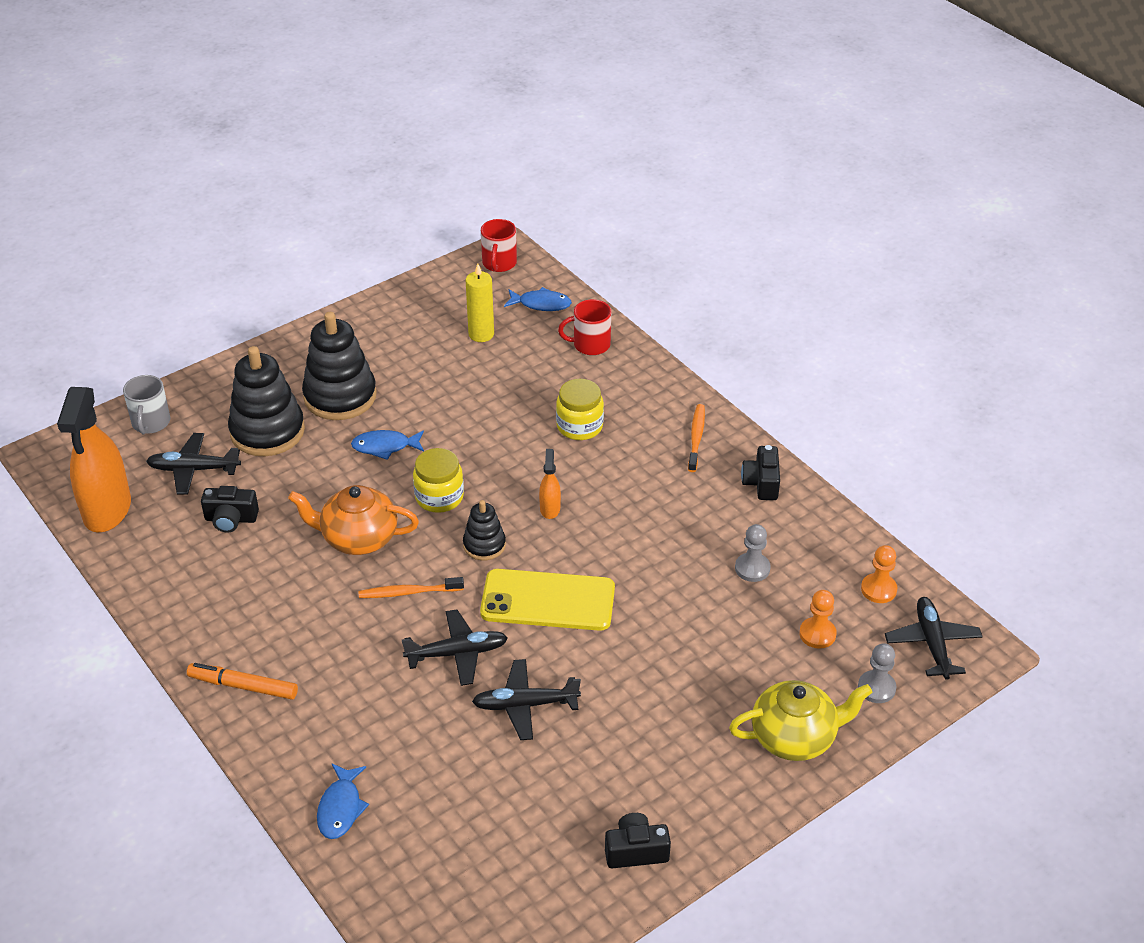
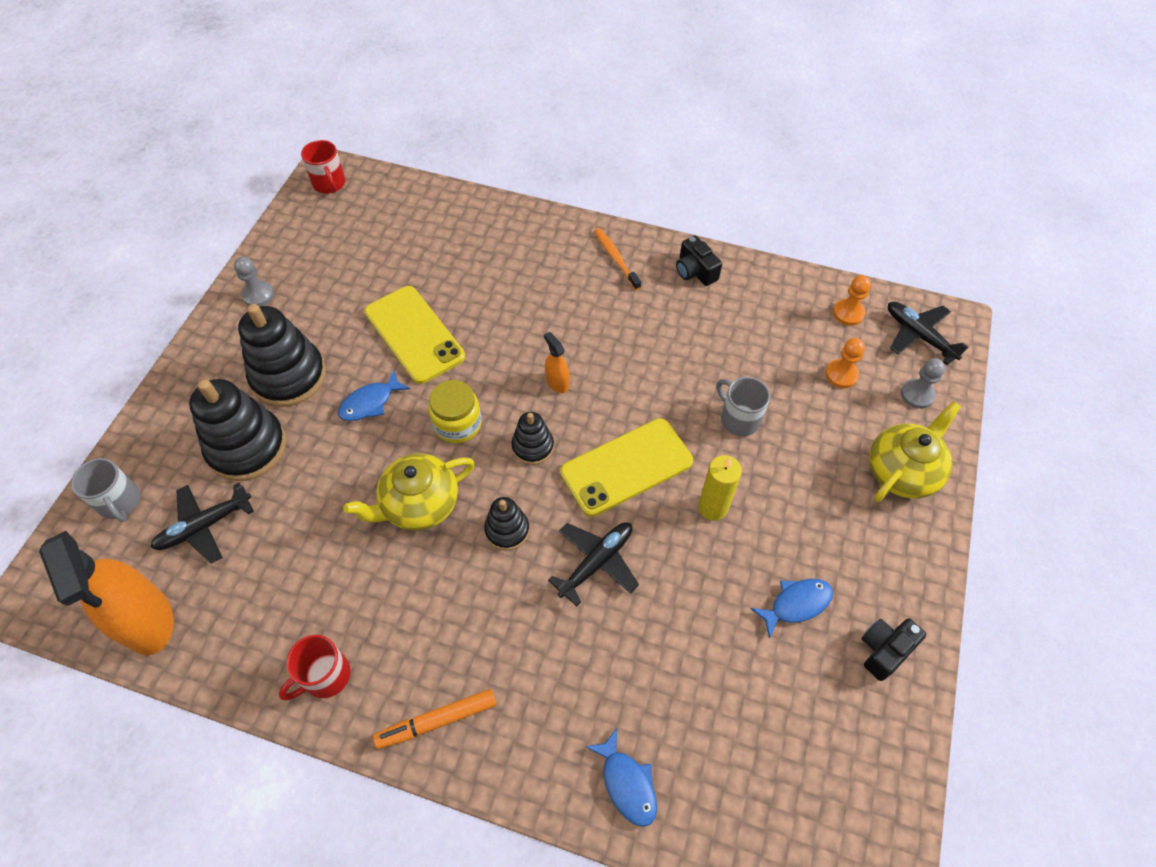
camera: 35 degrees left, 15 degrees up
black camera [201,486,259,533] -> none
orange teapot [288,485,419,555] -> yellow teapot [343,453,475,531]
orange toothbrush [359,577,464,598] -> black stacking toy [484,497,529,550]
yellow candle [465,264,494,342] -> yellow candle moved to [698,455,742,521]
black plane [472,659,581,740] -> none
blue fish [504,287,572,311] -> blue fish moved to [751,579,833,639]
yellow jar [556,379,604,440] -> none
red mug [558,299,611,355] -> red mug moved to [279,635,350,701]
grey pawn [735,524,770,582] -> grey pawn moved to [234,257,274,307]
none -> yellow phone [364,286,465,384]
none -> grey mug [717,377,770,436]

